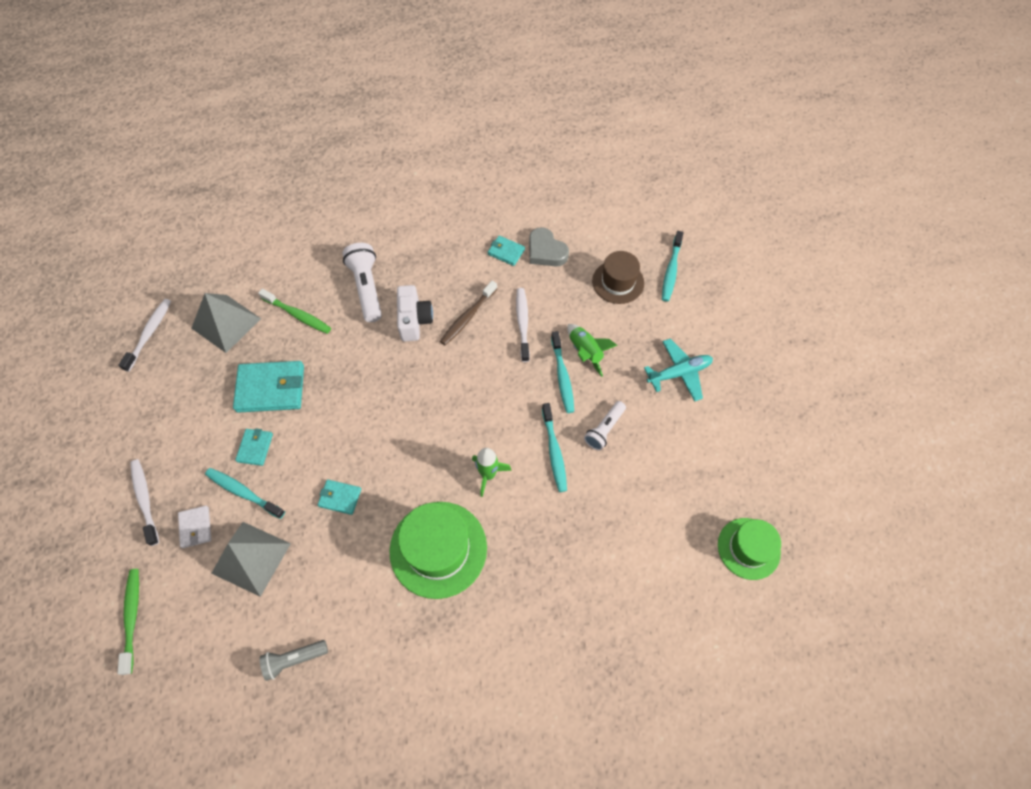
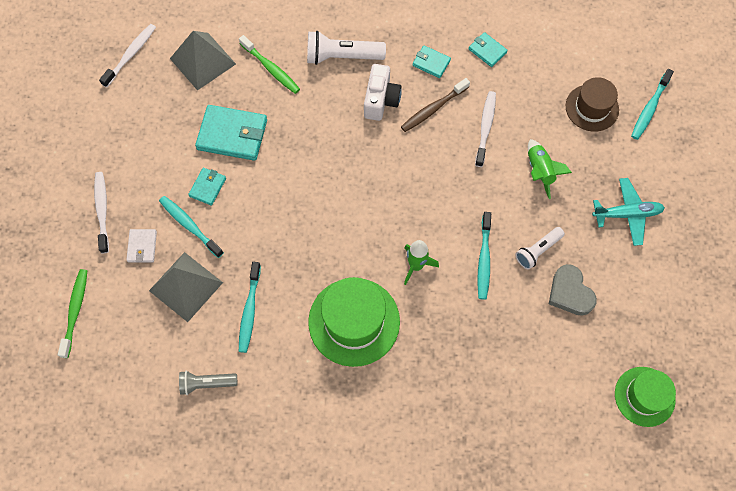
camera: 15 degrees right, 5 degrees up
turquoise wallet [318,480,361,515] -> turquoise wallet moved to [413,45,451,78]
white flashlight [343,243,382,322] -> white flashlight turned 90 degrees counterclockwise [307,31,386,65]
grey heart [529,227,569,266] -> grey heart moved to [549,264,597,316]
turquoise toothbrush [551,331,574,413] -> turquoise toothbrush moved to [239,262,261,353]

